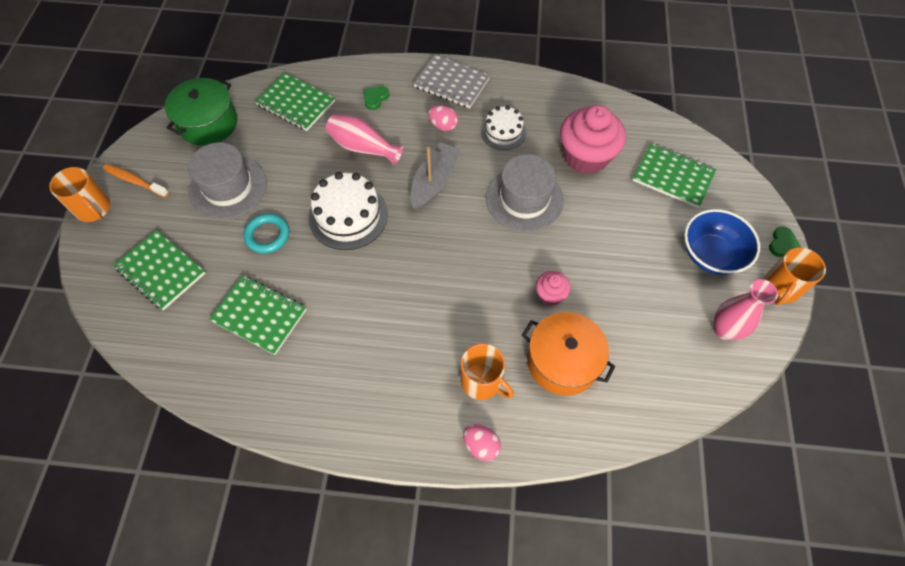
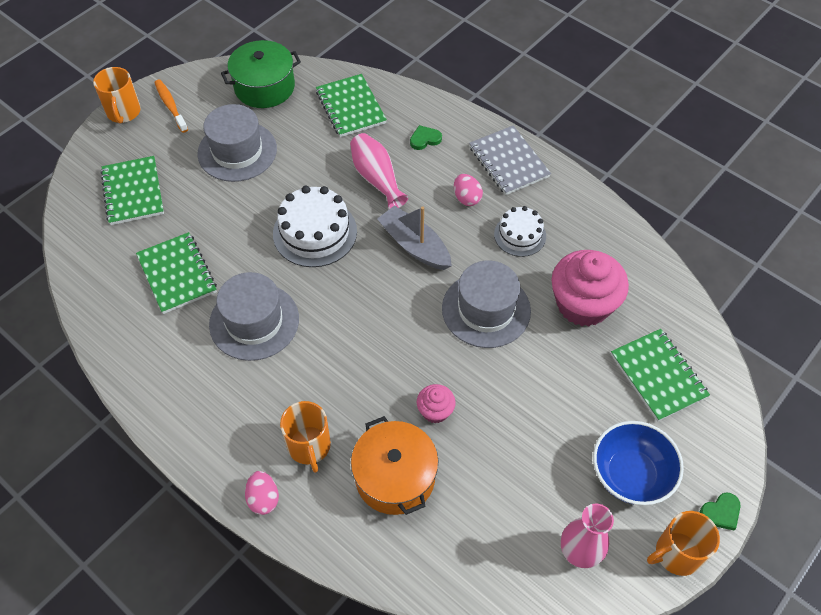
camera: 35 degrees right, 5 degrees down
turquoise ring [243,213,289,254] -> none
grey boat [410,143,460,210] -> grey boat turned 105 degrees counterclockwise [377,206,452,270]
none -> grey hat [209,272,299,361]

